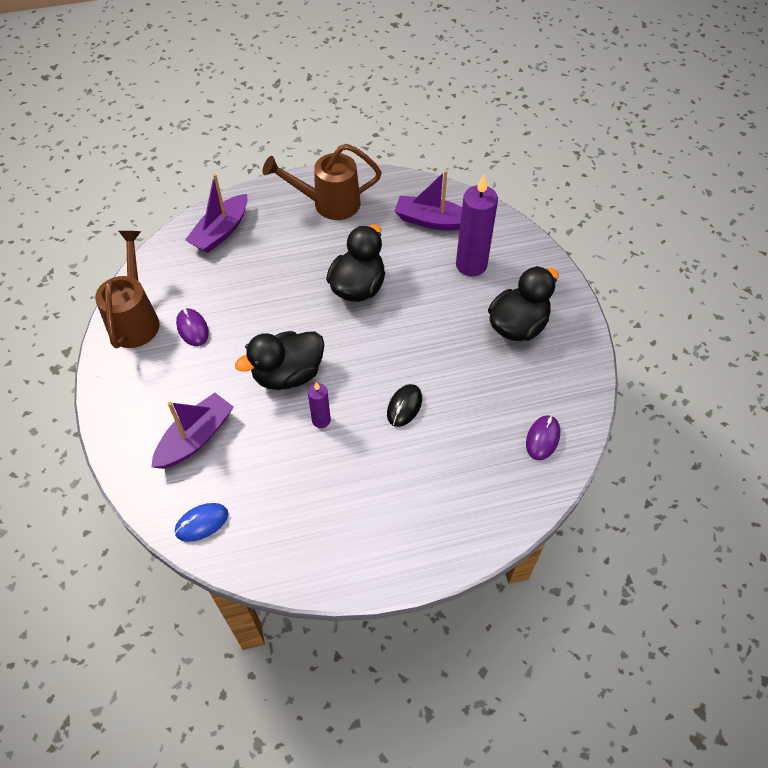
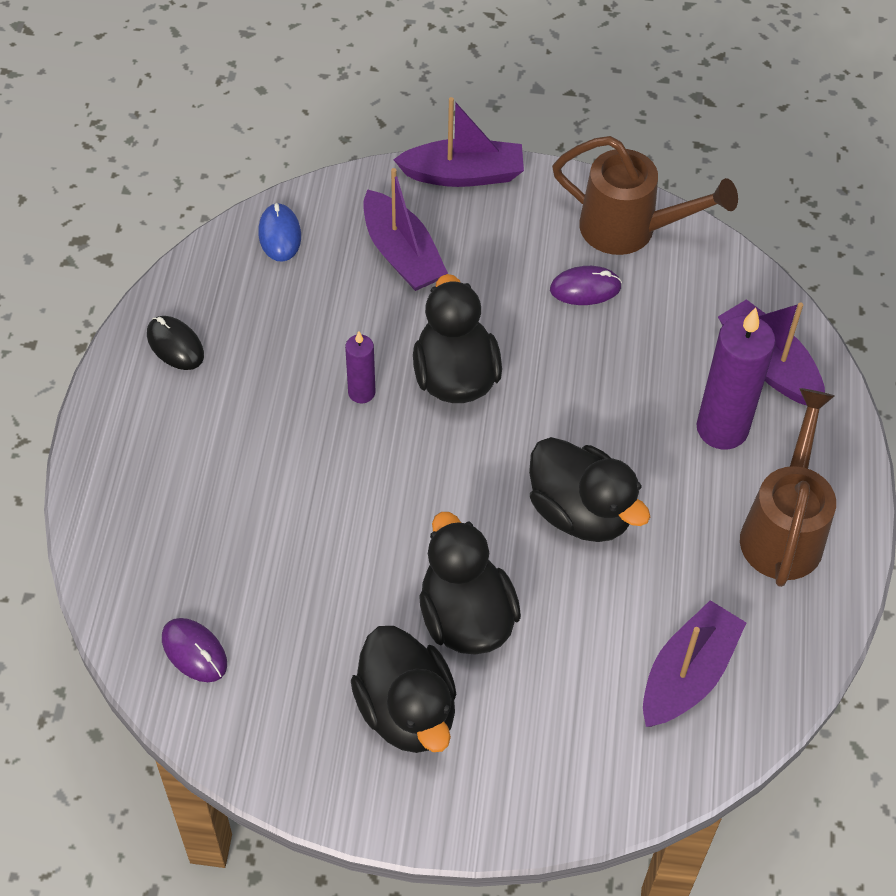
camera: 110 degrees right, 0 degrees up
black mouse [387,384,422,427] -> black mouse moved to [147,316,204,370]
purple candle [456,175,498,276] -> purple candle moved to [697,307,776,449]
none -> purple boat [393,97,524,187]
none -> black duck [419,512,521,655]

